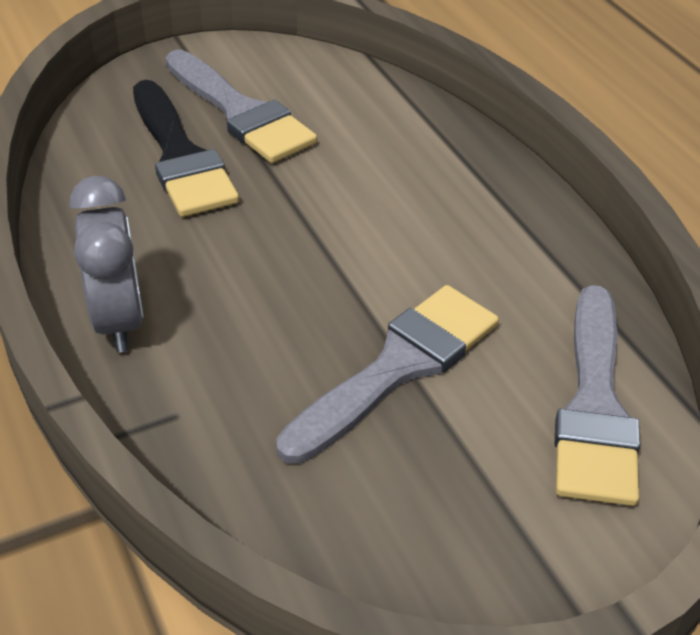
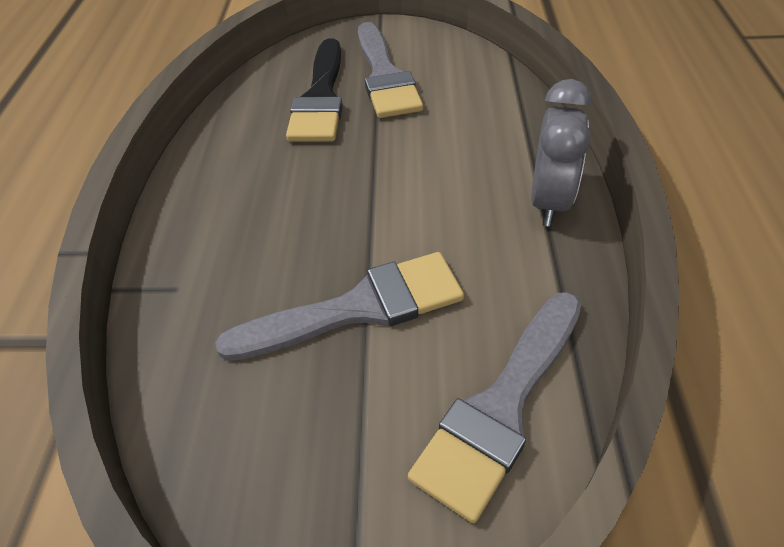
camera: 30 degrees right, 5 degrees up
grey clock [70,176,143,353] -> grey clock moved to [531,79,592,226]

